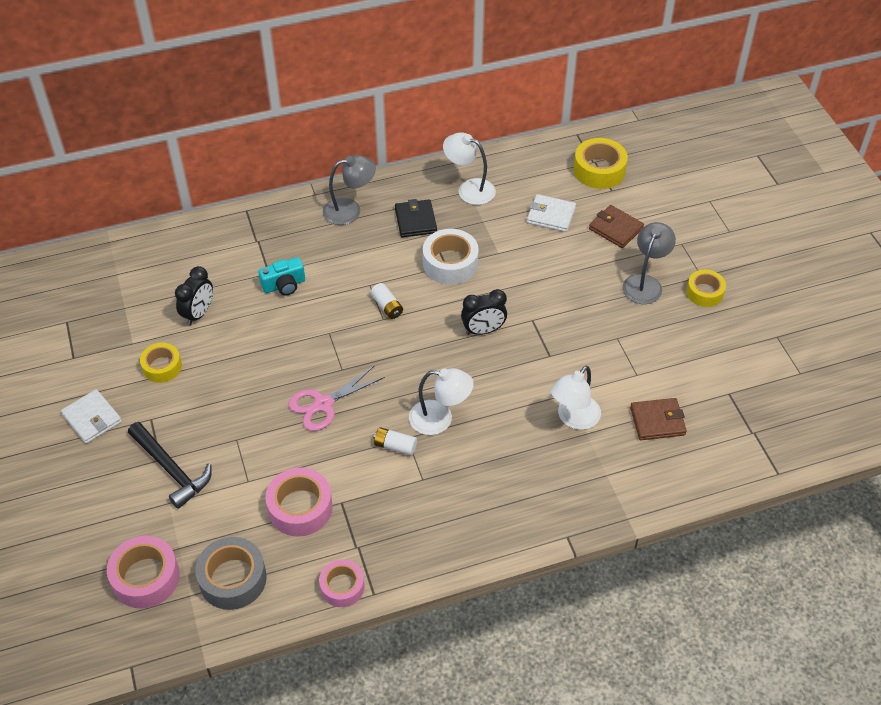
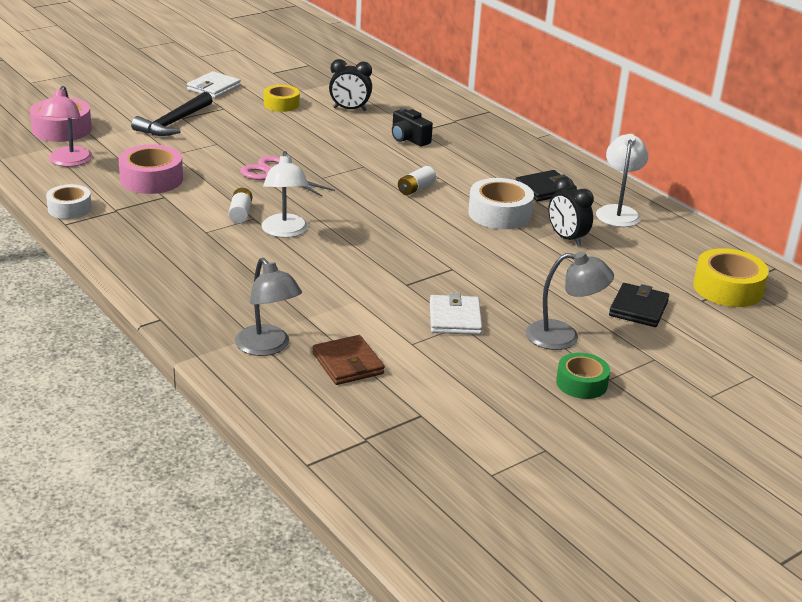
camera: 70 degrees right, 20 degrees down
grey tape [195,537,267,610] -> pink lamp [38,86,93,167]
turquoise camera [258,257,305,296] -> black camera [392,108,433,146]
pink tape [319,559,364,607] -> white tape [46,184,92,219]
grey lamp [323,155,376,225] -> grey lamp moved to [235,258,302,356]
black clock [461,289,507,335] -> black clock moved to [548,177,594,246]
white wallet [527,194,576,232] -> white wallet moved to [430,293,482,335]
white lamp [551,366,601,430] -> none
brown wallet [589,205,644,248] -> black wallet [609,283,669,327]
yellow tape [686,270,726,307] -> green tape [556,353,610,399]

